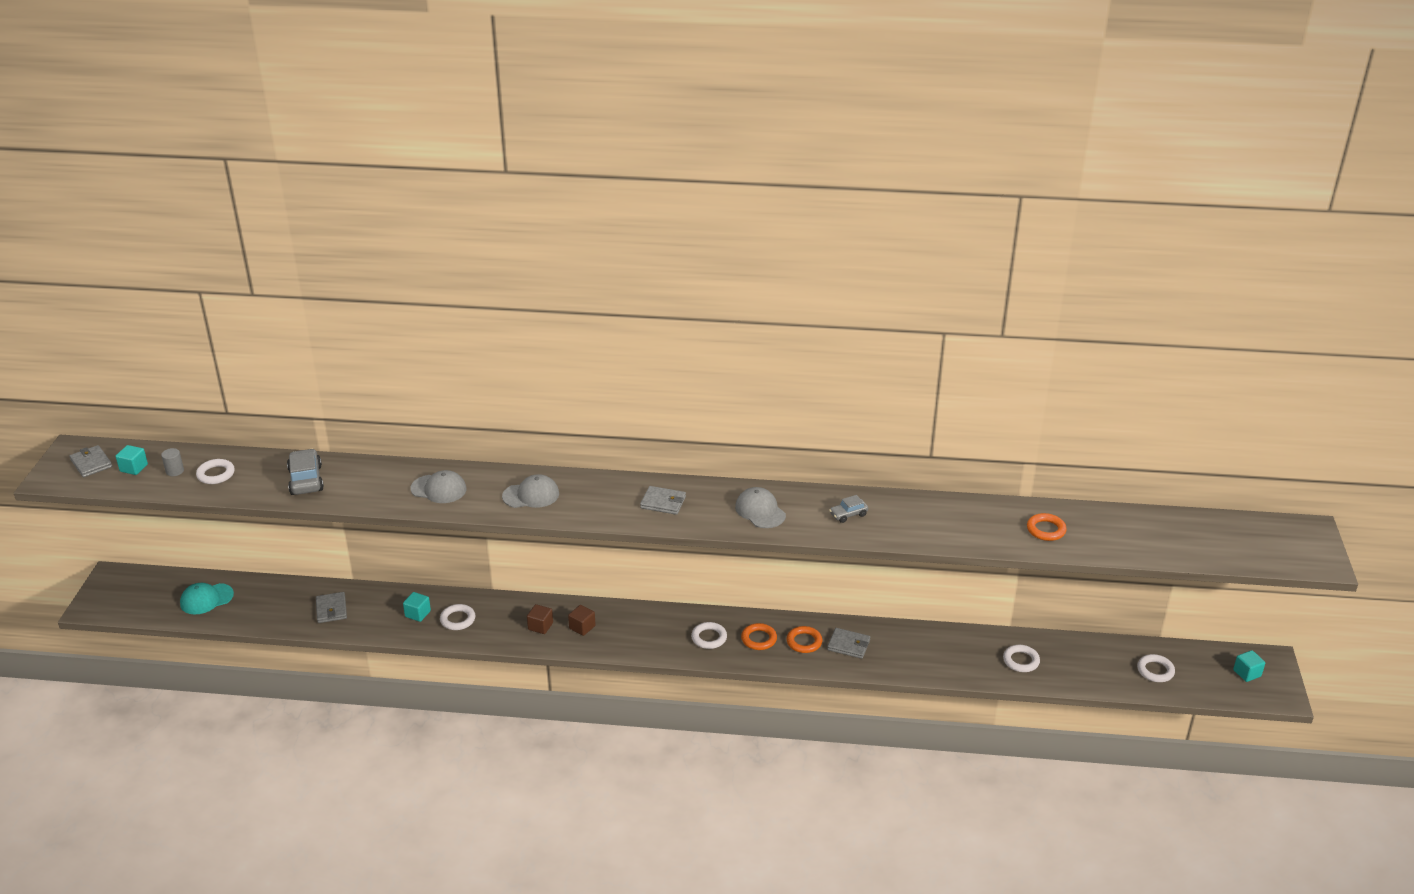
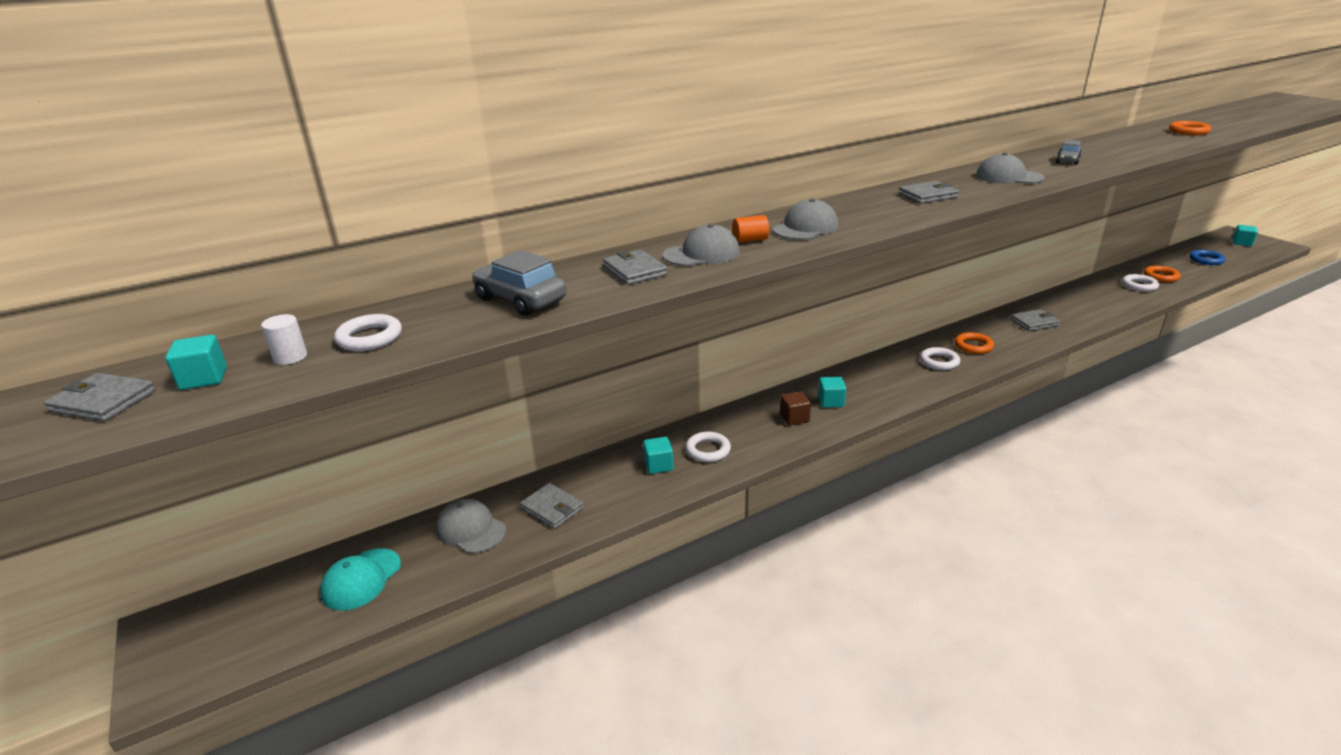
camera: 35 degrees left, 5 degrees down
grey cylinder [161,448,184,476] -> white cylinder [261,314,307,365]
brown cube [568,605,596,636] -> turquoise cube [818,377,846,408]
orange ring [786,626,822,653] -> orange ring moved to [1144,266,1181,282]
white ring [1137,654,1175,682] -> blue ring [1189,250,1225,265]
none -> grey cap [436,498,506,553]
none -> grey wallet [603,250,668,285]
none -> orange cylinder [732,215,769,243]

